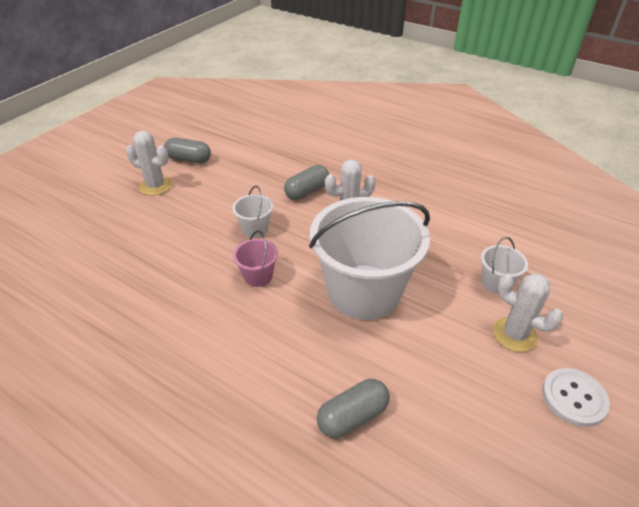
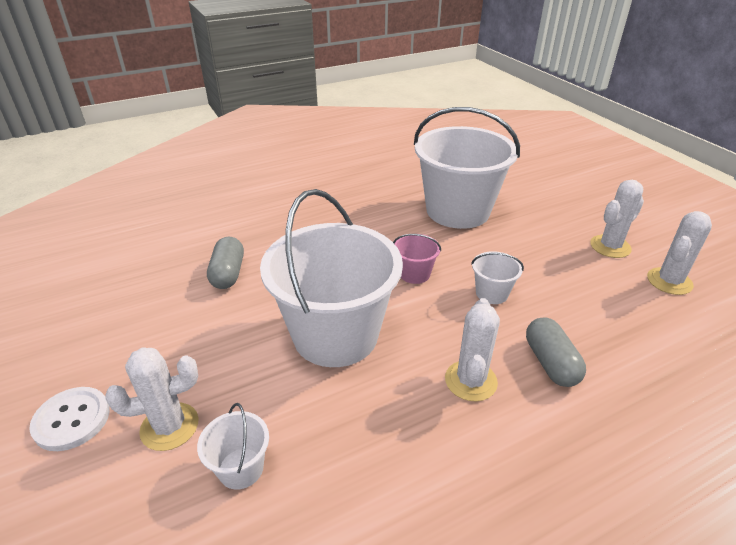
camera: 120 degrees right, 5 degrees down
grey capsule [164,138,211,163] -> white cactus [647,211,712,295]
none -> white bucket [414,107,520,229]

